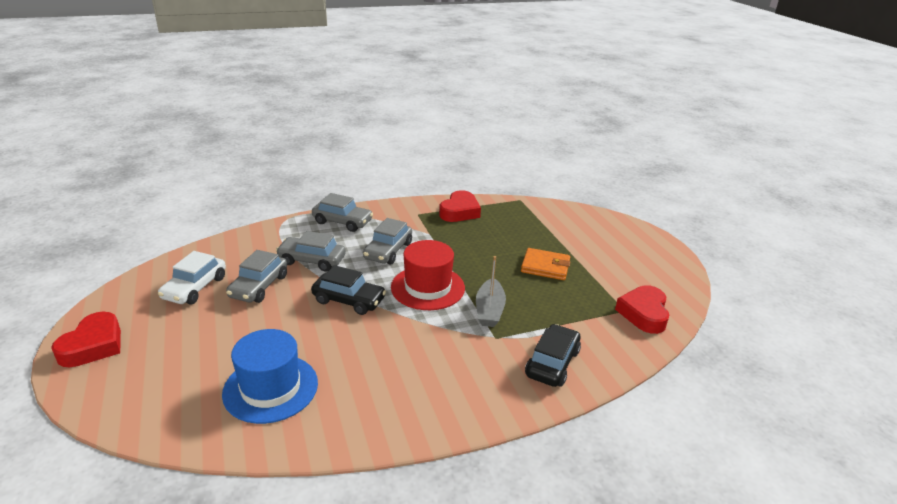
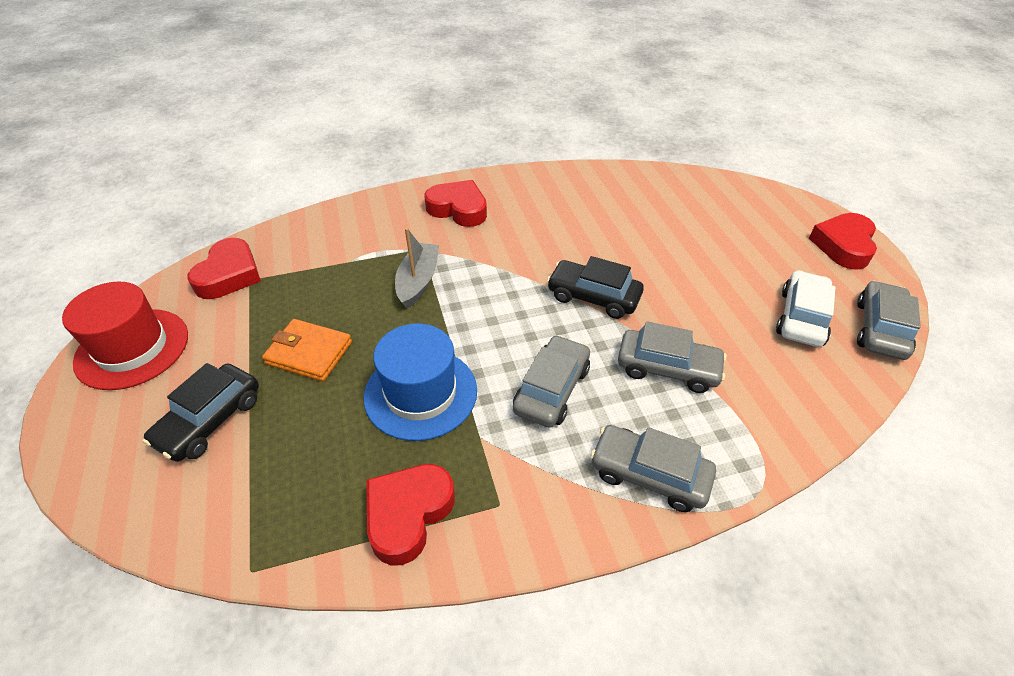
camera: 175 degrees left, 15 degrees up
blue hat [222,329,318,424] -> blue hat moved to [364,324,477,441]
grey car [226,250,287,303] -> grey car moved to [857,281,921,360]
red hat [391,240,465,310] -> red hat moved to [62,281,188,390]
black car [525,324,581,387] -> black car moved to [143,363,259,462]
none -> red heart [424,180,487,227]

